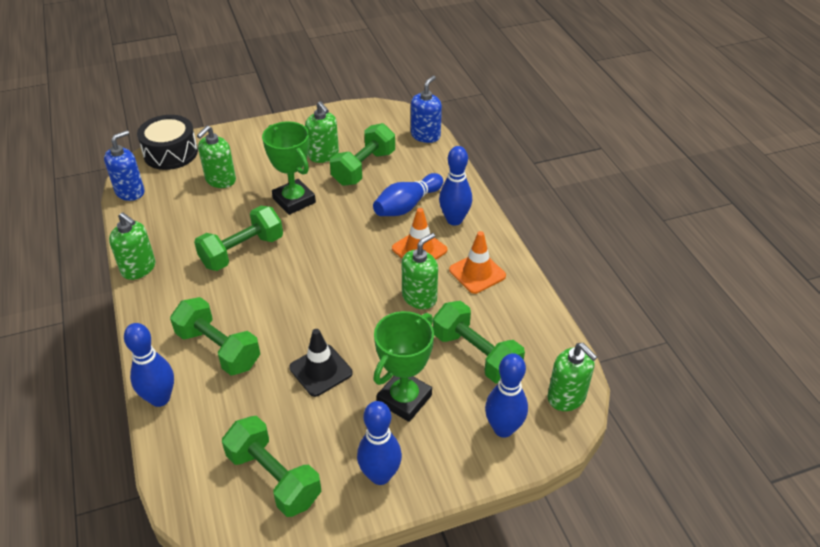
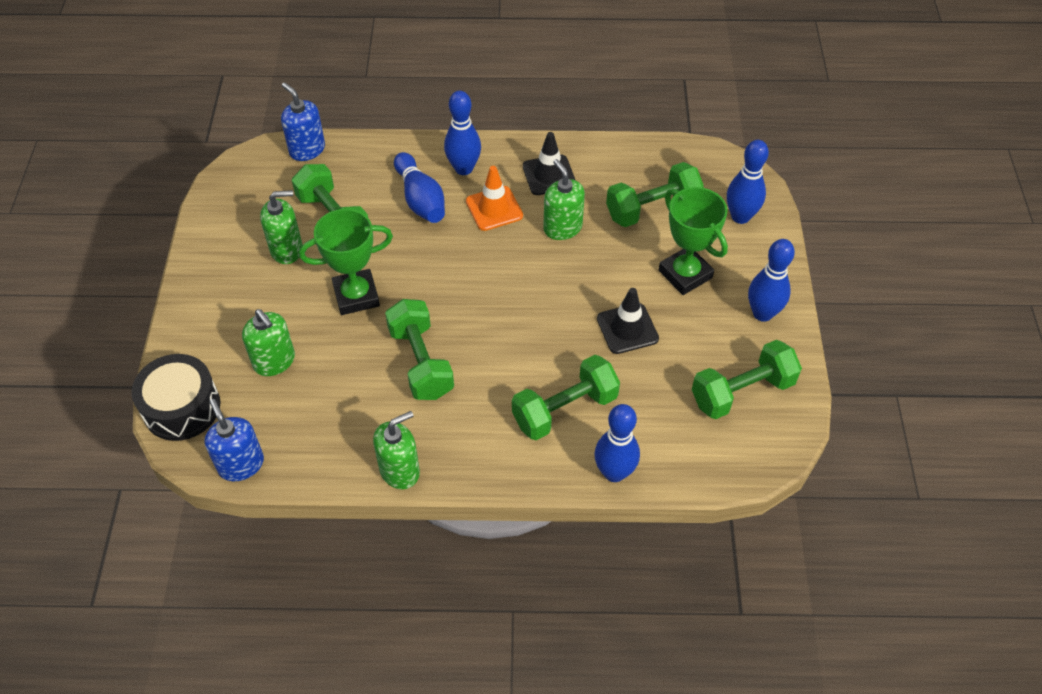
camera: 70 degrees left, 10 degrees up
orange traffic cone [449,231,506,294] -> black traffic cone [523,132,575,195]
green soap dispenser [548,343,597,411] -> none

